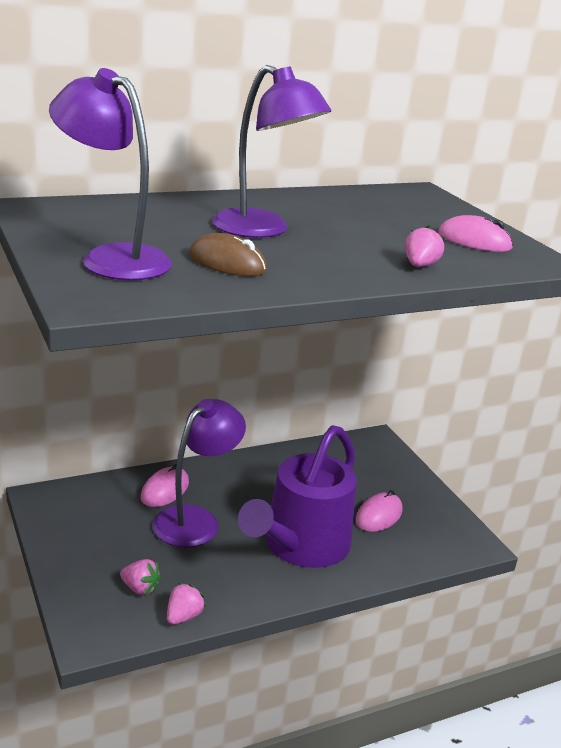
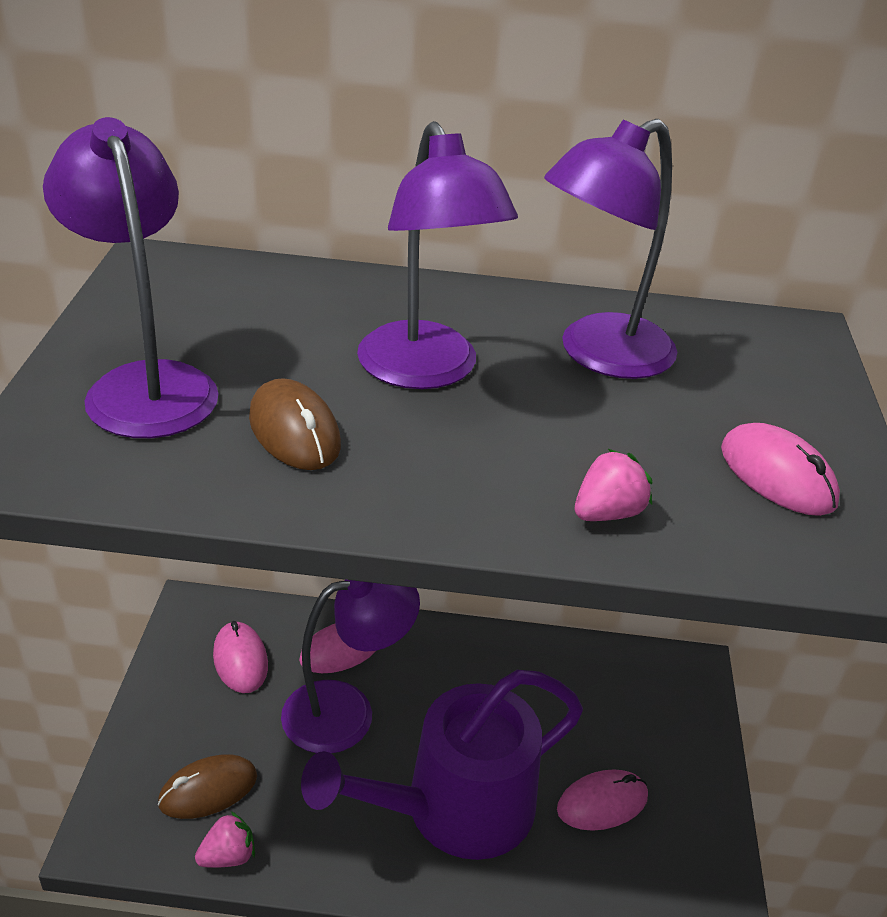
camera: 30 degrees right, 10 degrees up
pink strawberry [120,559,161,595] -> brown mouse [158,754,257,819]
none -> pink mouse [213,621,268,693]
none -> purple lamp [544,119,677,379]

